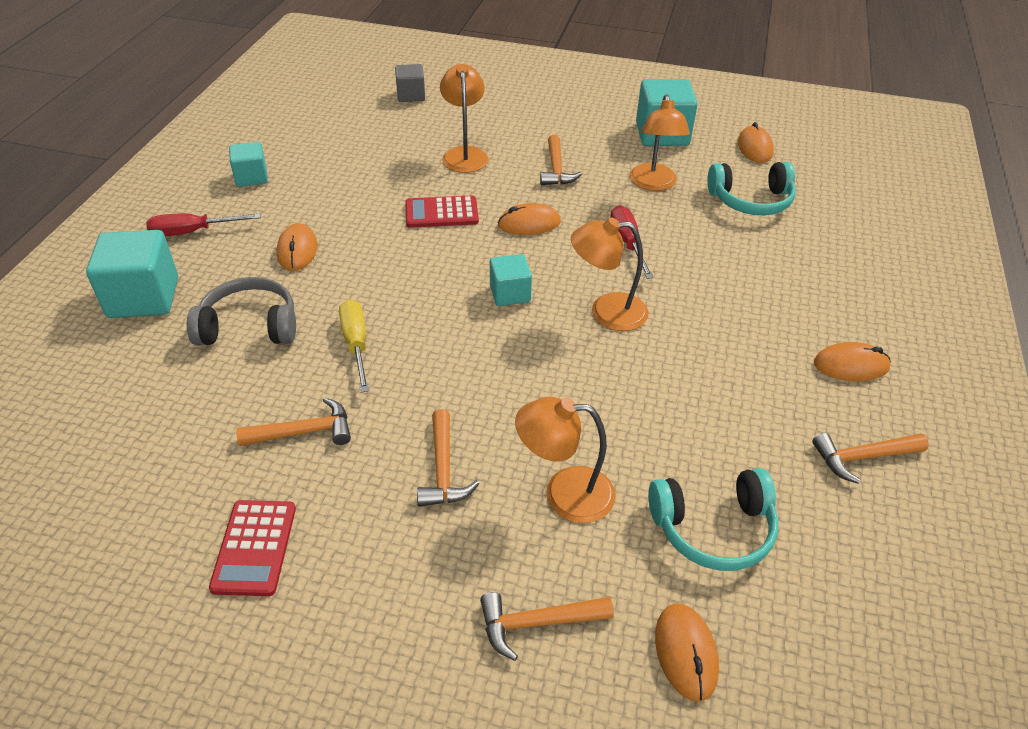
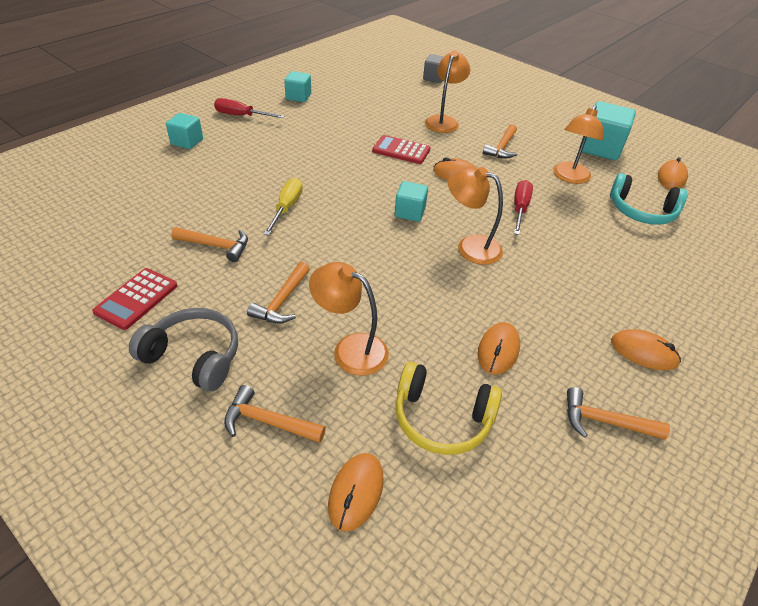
camera: 25 degrees right, 0 degrees up
turquoise cube [86,230,178,318] -> turquoise cube [166,113,203,149], size x0.59
grey headphones [187,277,296,346] -> grey headphones moved to [129,308,238,391]
orange mouse [276,223,317,271] -> orange mouse moved to [478,322,520,375]
turquoise headphones [648,468,778,571] -> yellow headphones [395,362,502,455]

